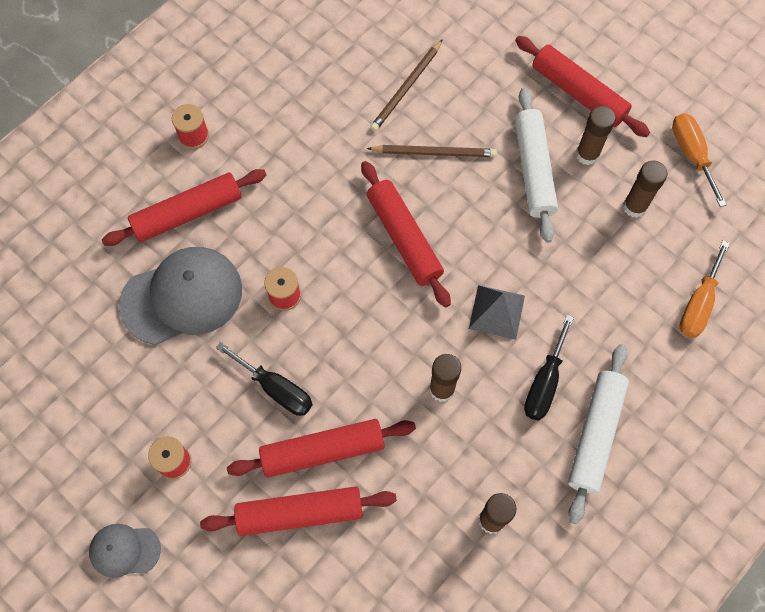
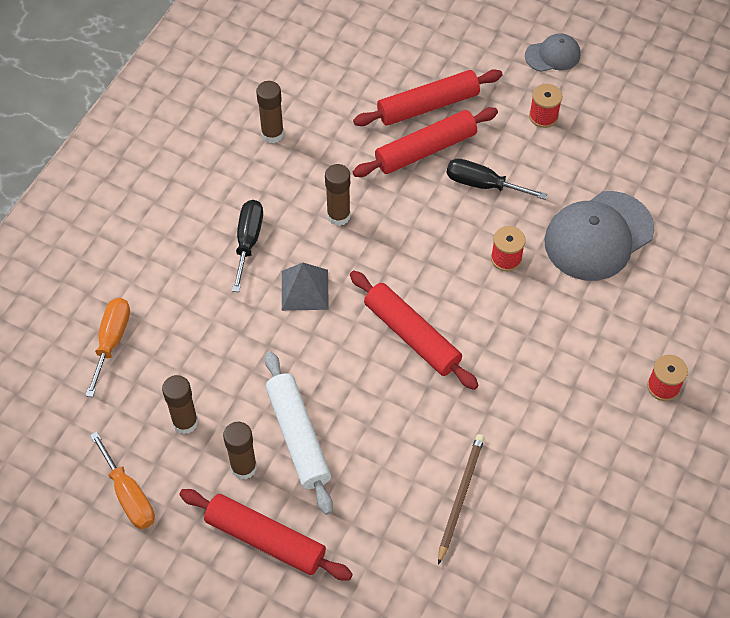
camera: 165 degrees right, 10 degrees down
red rolling pin [102,169,267,246] -> none
brown pencil [367,145,497,157] -> none
white rolling pin [568,344,629,524] -> none

